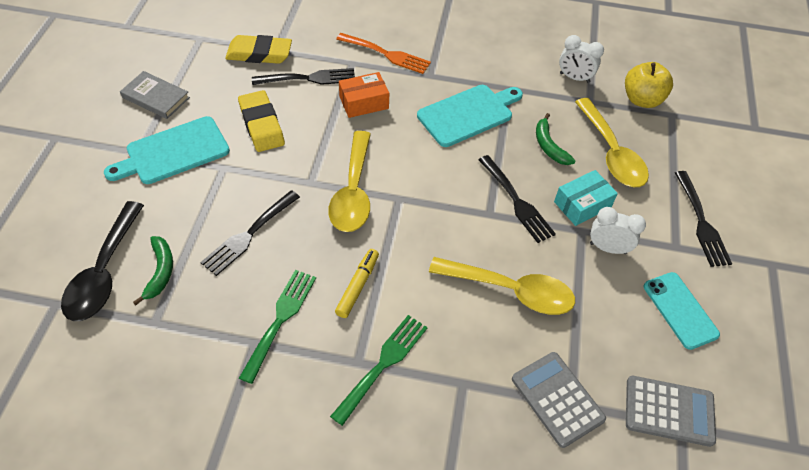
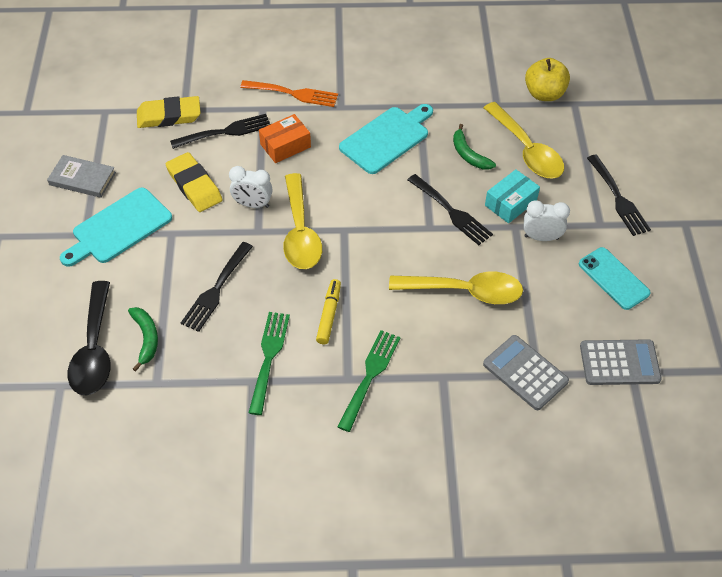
camera: 10 degrees left, 0 degrees up
white clock [559,35,604,83] -> white clock moved to [229,166,273,208]

